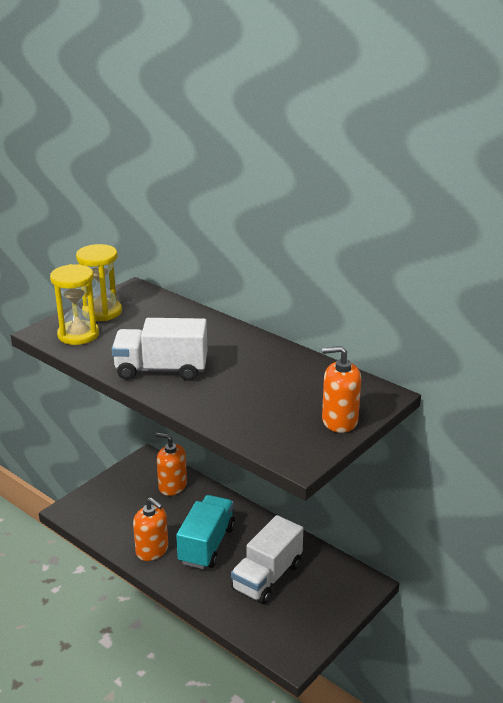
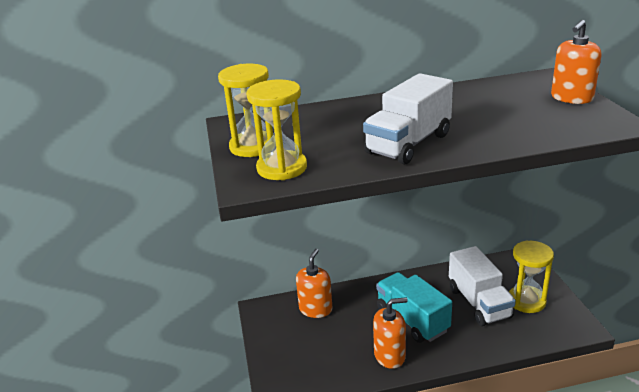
camera: 50 degrees left, 0 degrees up
orange soap dispenser [156,433,187,496] -> orange soap dispenser turned 135 degrees clockwise [296,249,333,318]
none -> yellow hourglass [509,241,554,313]

